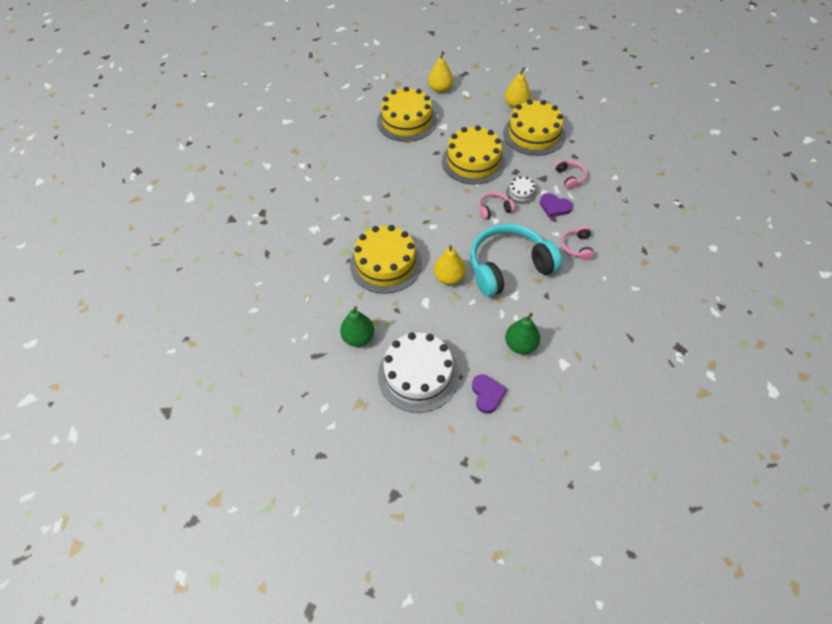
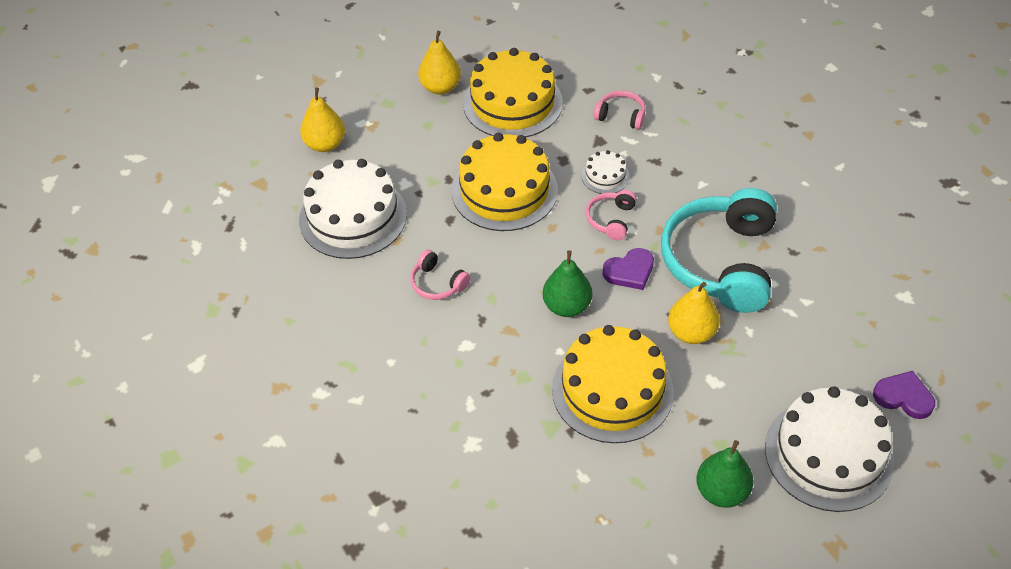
camera: 55 degrees left, 5 degrees down
yellow cake [377,87,437,142] -> white cake [299,159,407,259]
green pear [505,313,540,354] -> green pear moved to [543,250,592,317]
purple heart [540,193,573,217] -> purple heart moved to [602,248,654,290]
pink headphones [561,226,594,260] -> pink headphones moved to [410,250,470,300]

